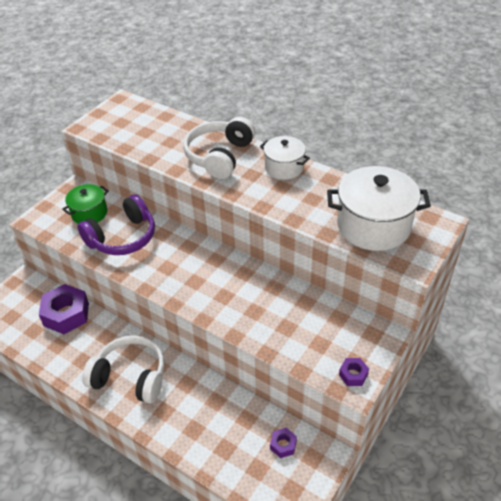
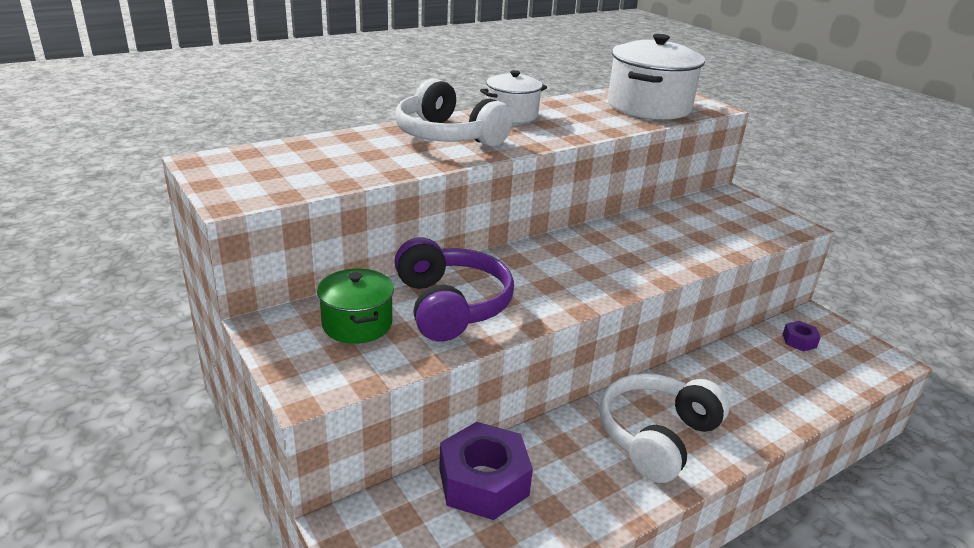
camera: 70 degrees left, 15 degrees down
purple nut [339,358,369,386] -> none

